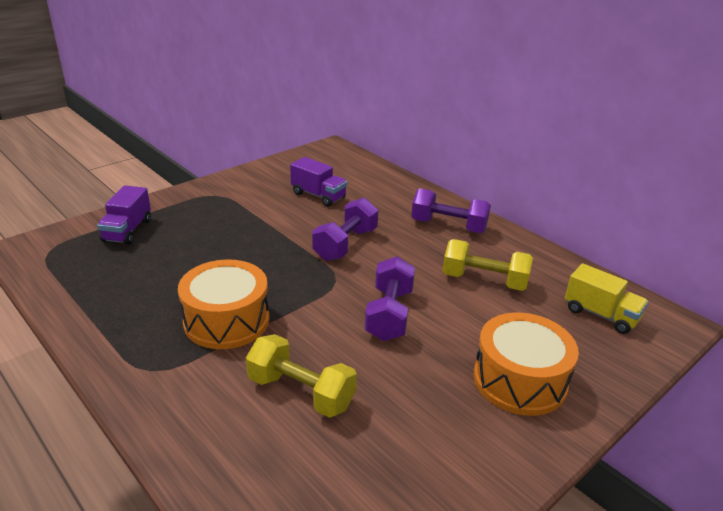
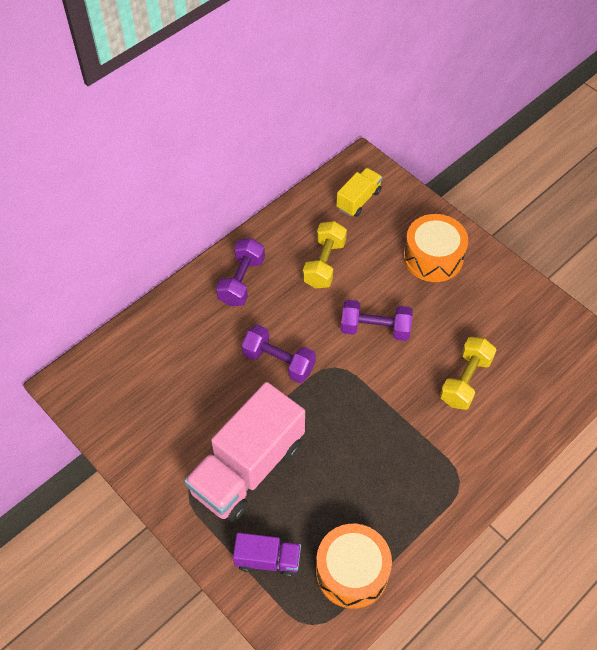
camera: 90 degrees left, 25 degrees up
orange drum [178,259,269,349] -> orange drum moved to [316,524,392,609]
purple truck [290,157,347,207] -> none
none -> pink truck [184,382,305,523]

